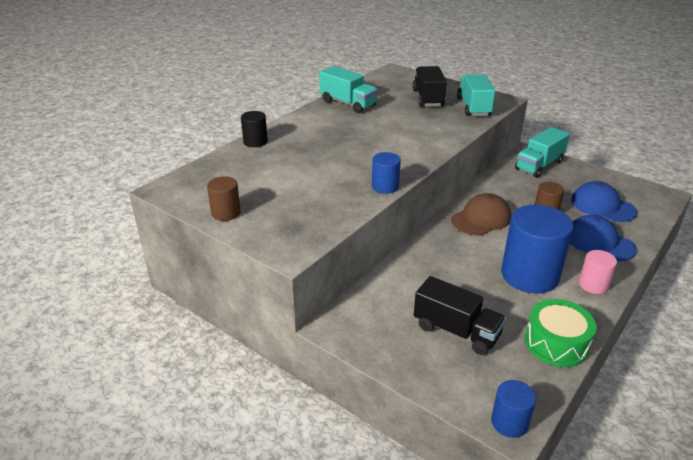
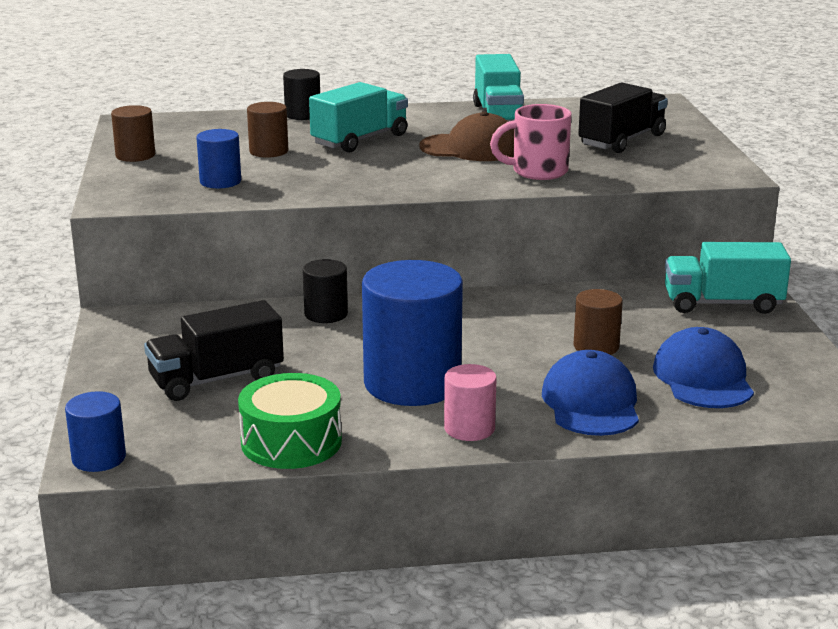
camera: 45 degrees right, 10 degrees down
blue cylinder [372,152,401,194] -> blue cylinder moved to [196,129,241,188]
black truck [414,276,506,355] -> black truck turned 75 degrees clockwise [144,300,284,401]
brown cap [451,193,511,236] -> brown cap moved to [420,111,514,161]
turquoise truck [457,74,495,116] -> turquoise truck moved to [309,82,408,153]
none -> brown cylinder [247,102,288,158]
none -> black cylinder [303,259,348,323]
none -> pink mug [490,104,571,180]

